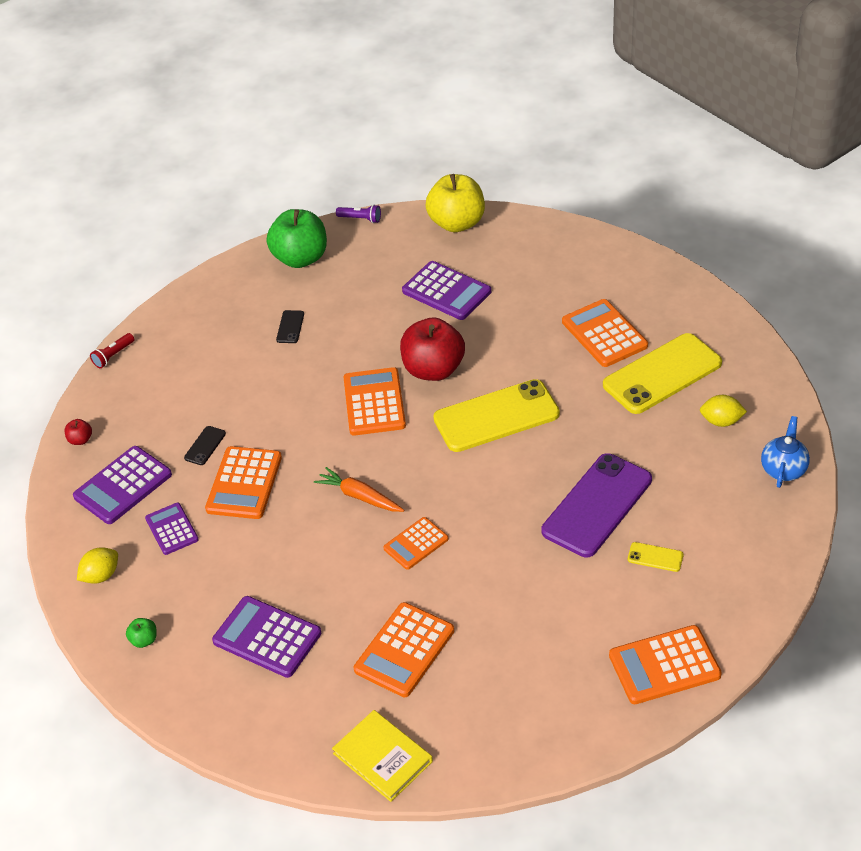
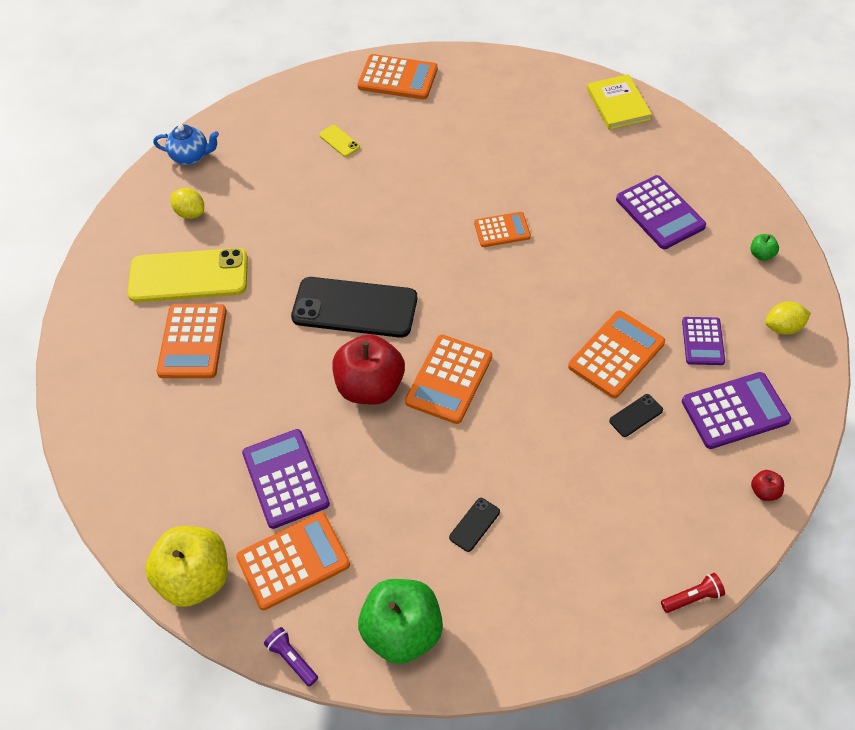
camera: 150 degrees left, 10 degrees up
orange carrot [314,467,404,512] -> none
orange calculator [354,602,454,697] -> orange calculator moved to [236,512,350,610]
yellow phone [433,379,560,452] -> black phone [291,277,417,338]
purple phone [541,453,652,557] -> none
blue teapot [761,416,810,488] -> blue teapot turned 135 degrees counterclockwise [153,125,219,165]

